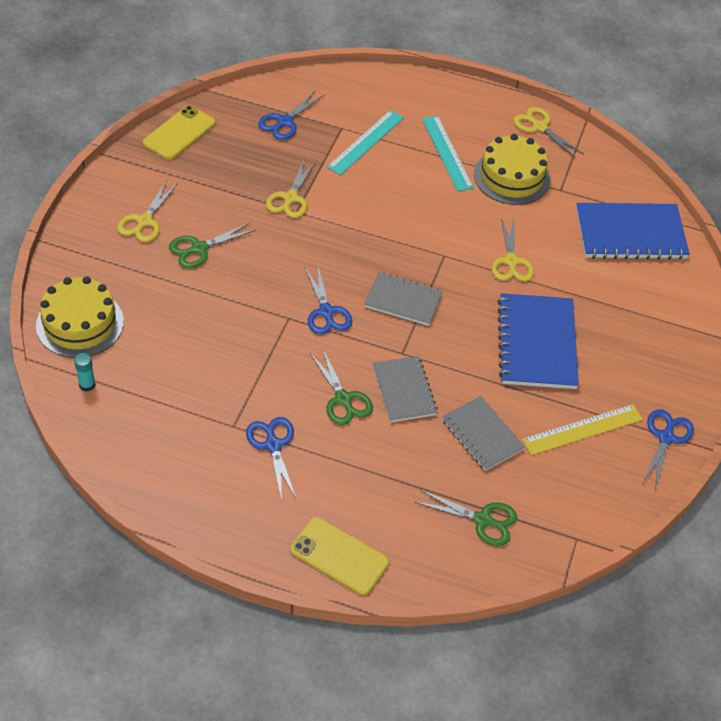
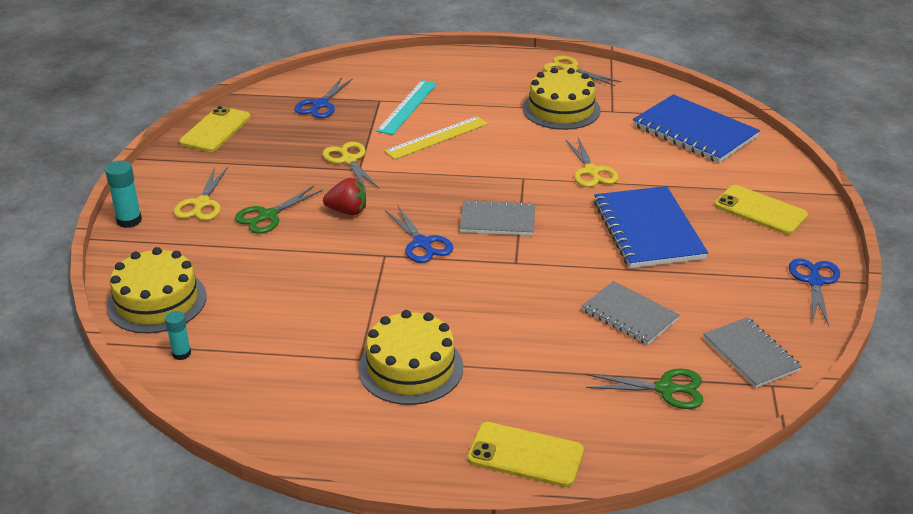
camera: 10 degrees left, 15 degrees down
blue scissors [246,417,296,501] -> yellow cake [358,310,463,405]
yellow scissors [266,158,316,218] -> yellow scissors turned 150 degrees clockwise [322,142,379,190]
green scissors [310,349,373,425] -> none
grey notebook [373,356,438,422] -> grey notebook moved to [703,317,802,388]
turquoise ruler [422,116,474,191] -> none
yellow ruler [522,404,643,455] -> yellow ruler moved to [384,116,488,160]
blue notebook [576,203,690,260] -> blue notebook turned 60 degrees clockwise [633,94,760,163]
none -> turquoise glue stick [105,160,142,228]
none -> red strawberry [323,178,366,215]
none -> yellow phone [714,185,808,235]

